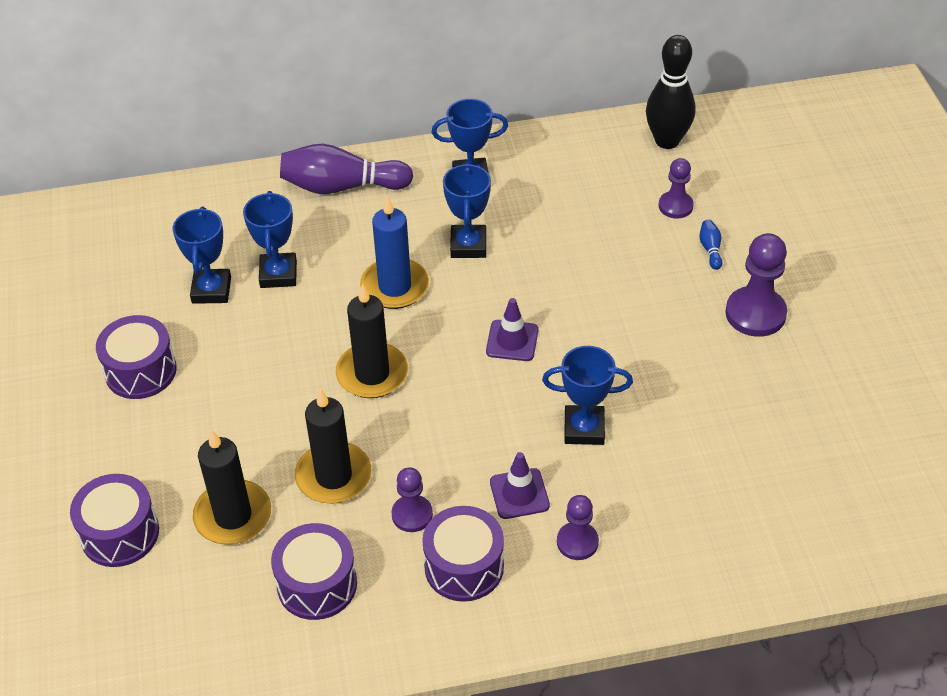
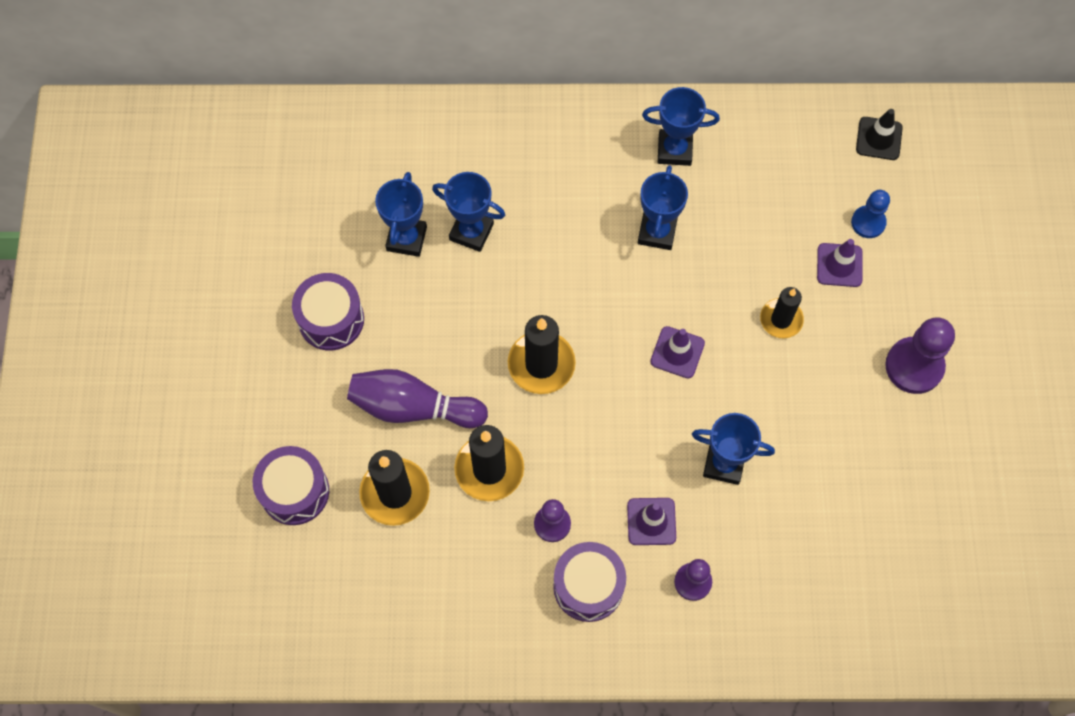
camera: 10 degrees right, 20 degrees up
blue trophy [243,191,297,288] -> blue trophy turned 75 degrees counterclockwise [432,172,505,252]
purple drum [271,523,357,620] -> none
purple bowling pin [280,144,413,194] -> purple bowling pin moved to [347,369,488,428]
blue candle [360,196,429,309] -> none
black bowling pin [646,35,696,149] -> black traffic cone [856,109,903,160]
purple pawn [659,158,694,218] -> blue pawn [851,190,890,238]
blue bowling pin [699,220,722,270] -> none
none -> black candle [760,287,804,338]
none -> purple traffic cone [817,239,863,287]

